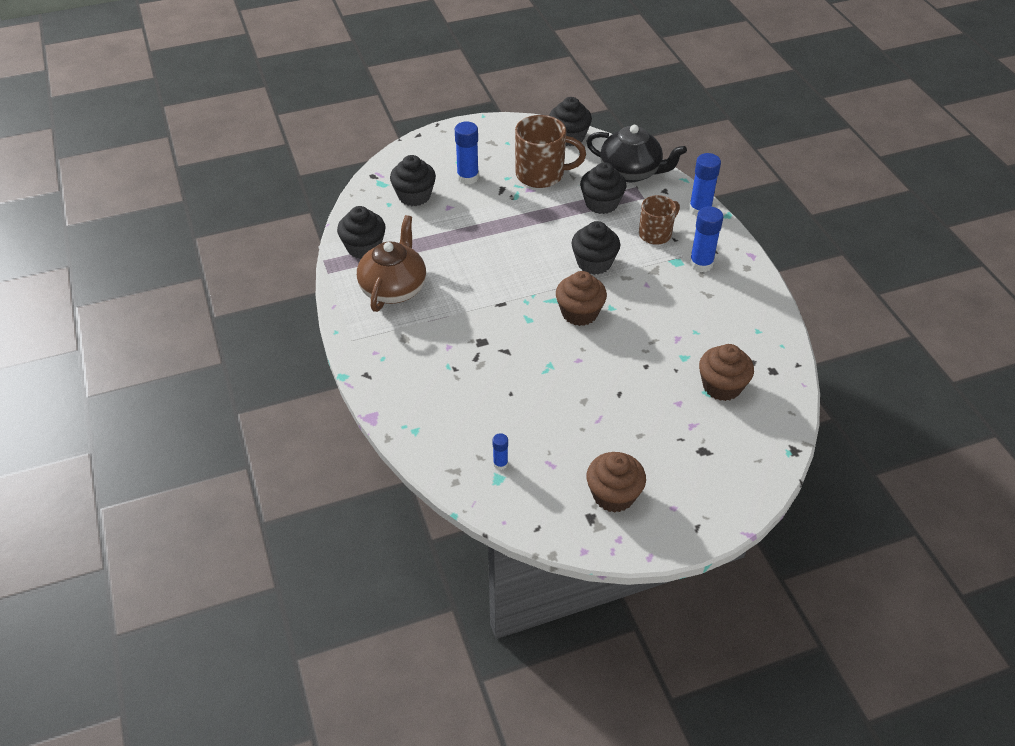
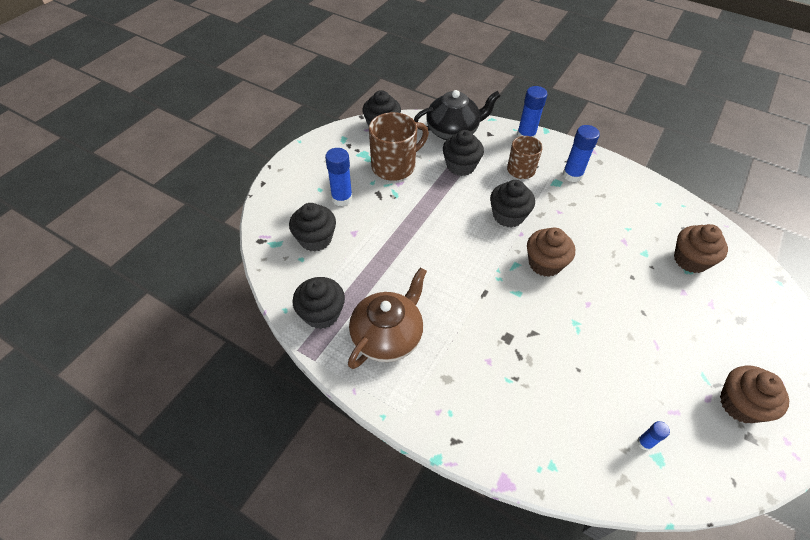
camera: 40 degrees left, 5 degrees up
brown teapot [357,215,426,312] -> brown teapot turned 60 degrees clockwise [348,267,427,369]

